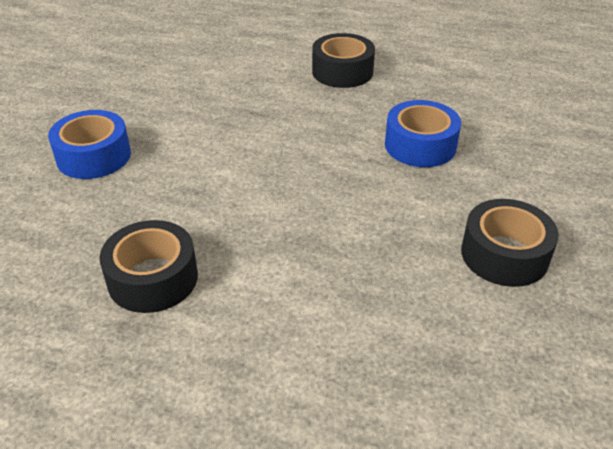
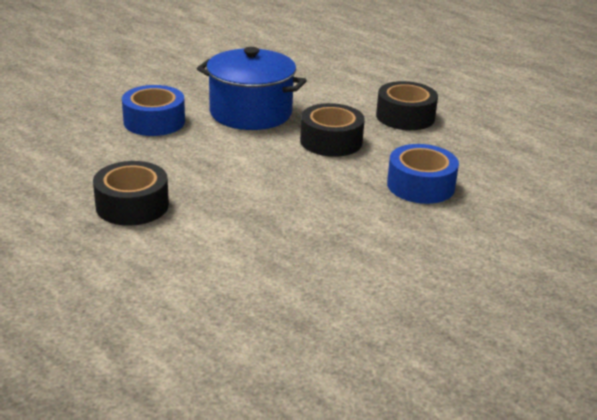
camera: 25 degrees right, 10 degrees down
black tape [461,199,559,287] -> black tape moved to [300,103,365,157]
none -> blue pot [197,47,307,130]

